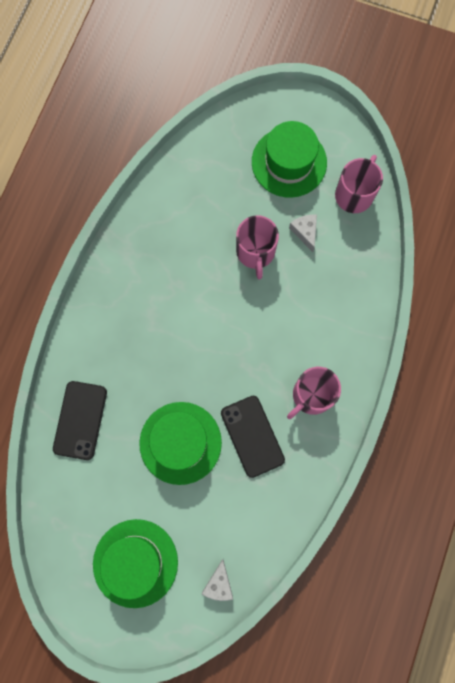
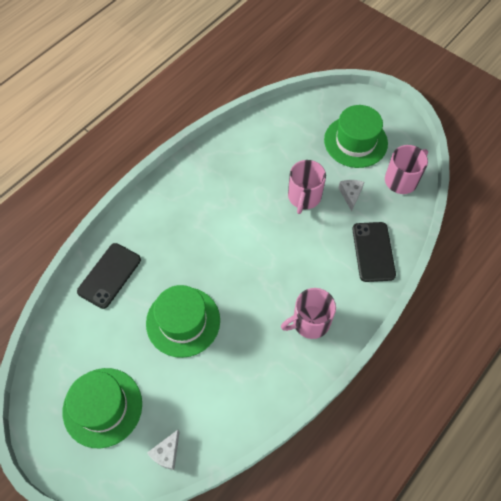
camera: 20 degrees right, 15 degrees down
black phone [221,396,285,478] -> black phone moved to [352,222,396,282]

